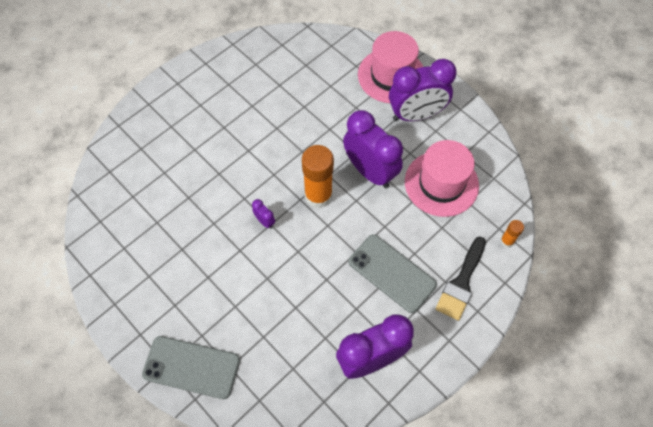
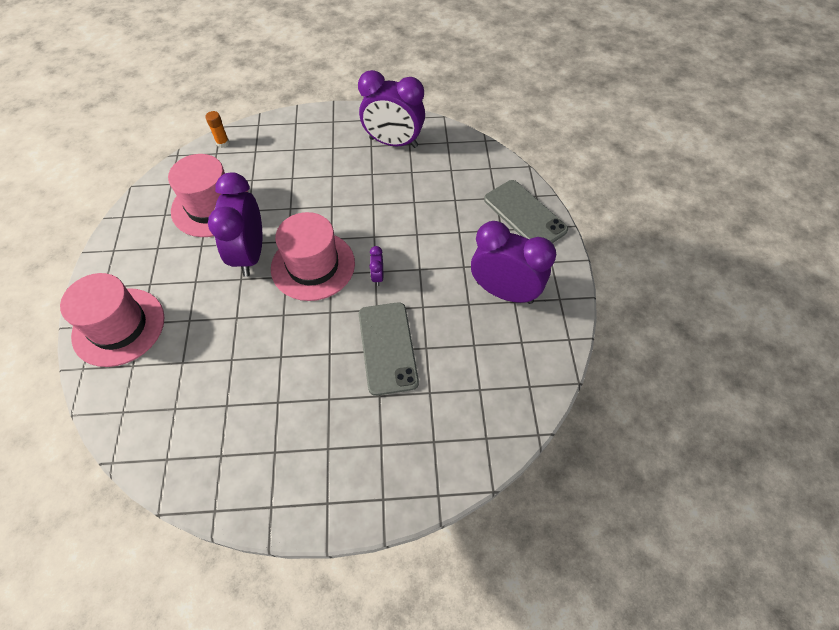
camera: 140 degrees left, 5 degrees down
orange glue stick [302,145,334,208] -> pink hat [271,212,355,301]
grey phone [348,234,437,313] -> grey phone moved to [359,302,419,396]
purple clock [389,59,457,121] -> purple clock moved to [471,221,556,304]
black brush [436,236,486,321] -> none

